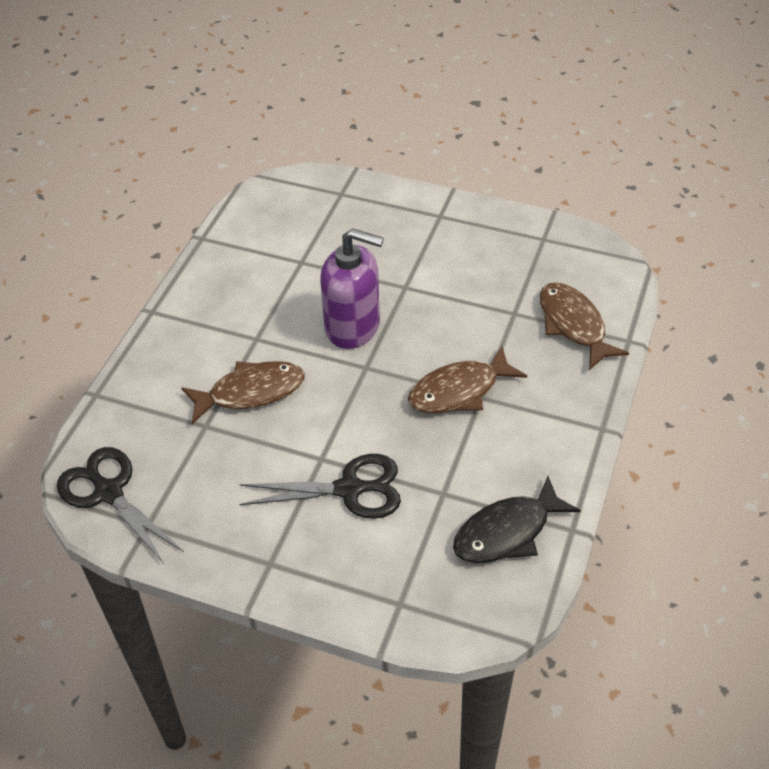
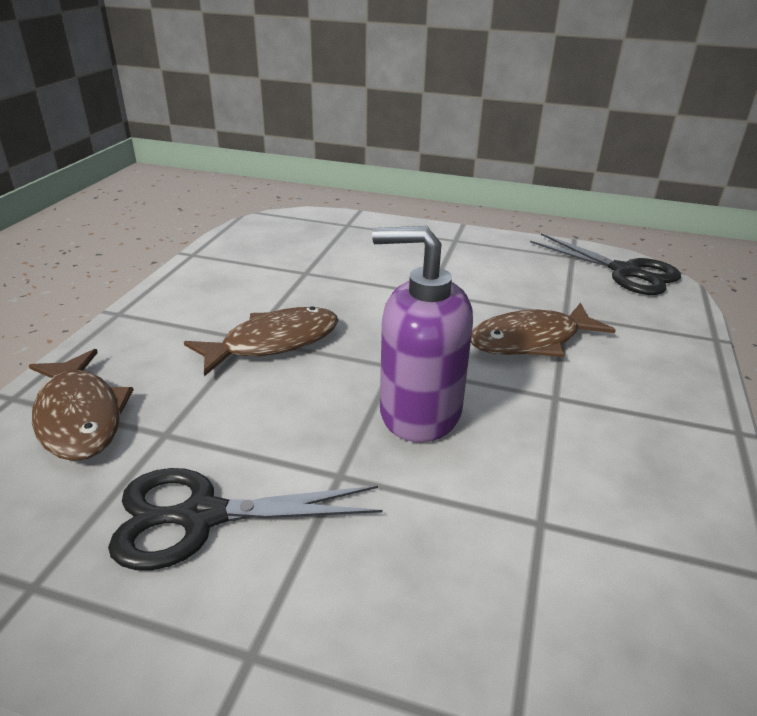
camera: 175 degrees right, 15 degrees down
black scissors [239,454,401,519] -> black scissors moved to [108,468,383,570]
black fish [453,476,581,563] -> none

